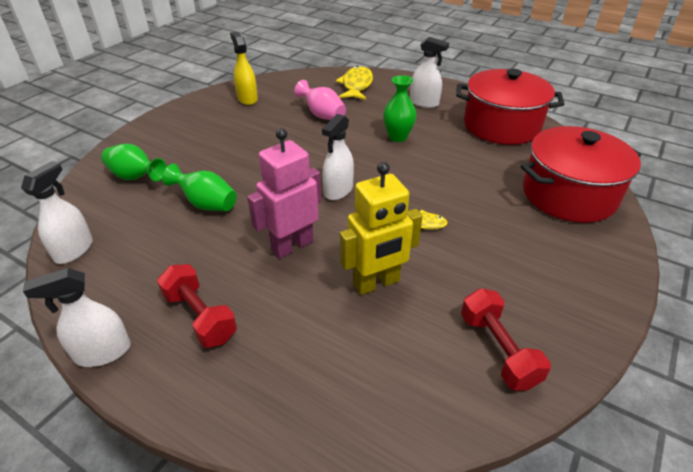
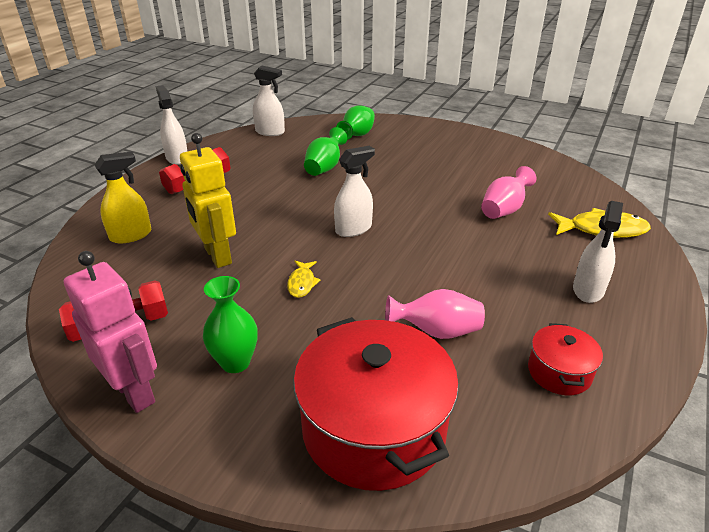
camera: 85 degrees right, 5 degrees down
yellow spray bottle [230,32,258,105] -> yellow spray bottle moved to [95,152,151,244]
pink robot [247,128,321,259] -> pink robot moved to [64,251,157,413]
white spray bottle [322,114,354,200] -> white spray bottle turned 120 degrees clockwise [334,146,375,237]
green vase [383,75,416,142] -> green vase moved to [203,276,258,373]
red pot [456,69,564,145] -> red pot [528,323,603,395], size x0.48
none -> pink vase [385,289,485,339]

